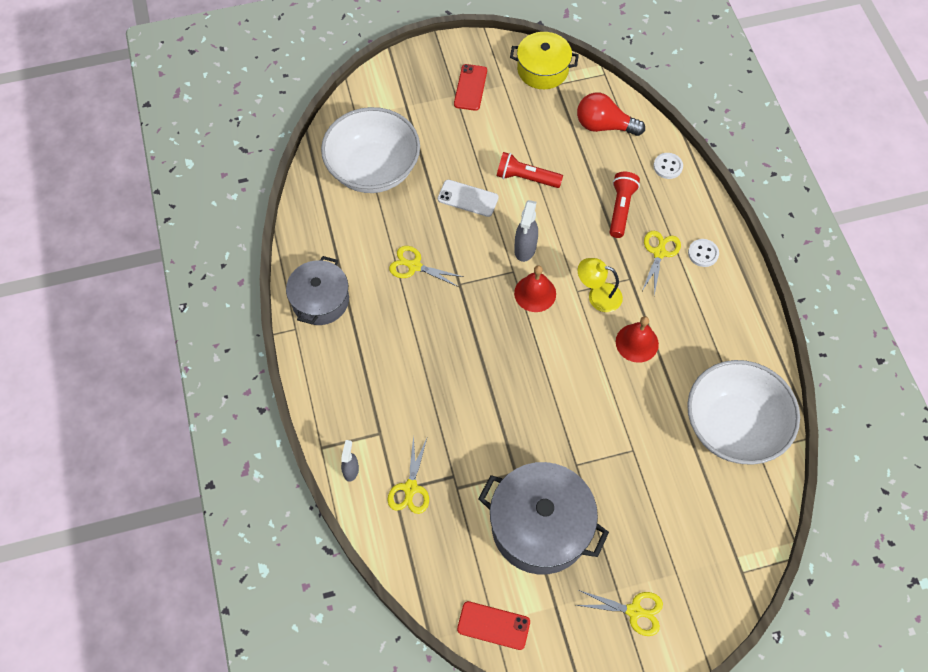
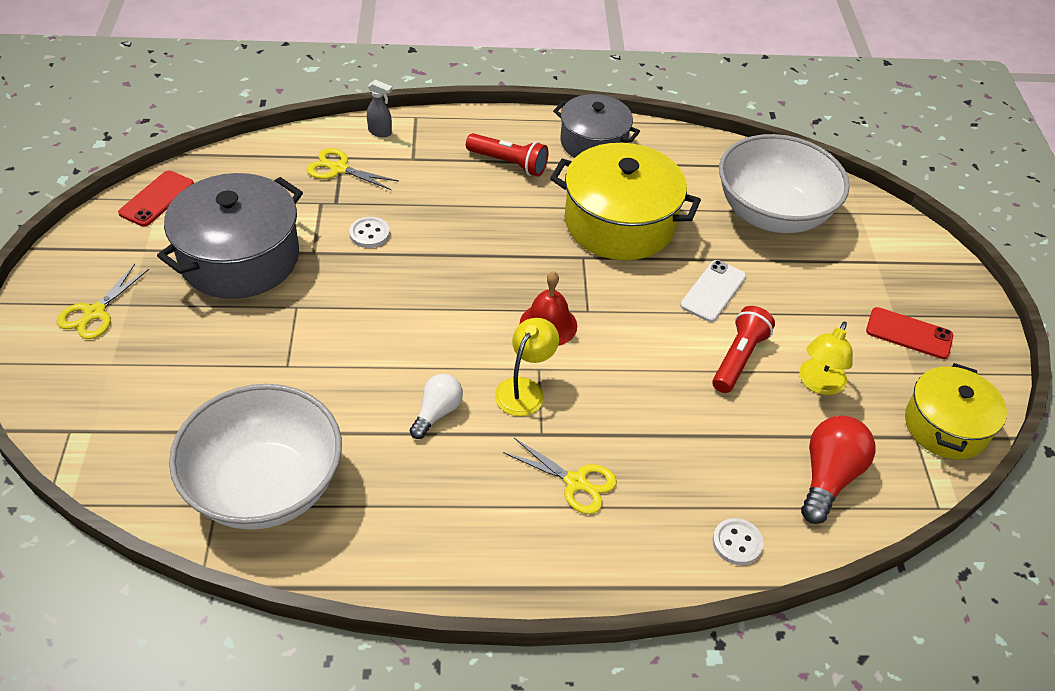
camera: 100 degrees right, 15 degrees down
yellow scissors [389,246,464,287] -> yellow pot [550,143,701,260]
grey spray bottle [514,200,538,262] -> none
red flashlight [610,172,640,238] -> red flashlight moved to [466,133,549,177]
red bell [616,316,659,363] -> white light bulb [410,374,463,439]
white button [688,239,719,267] -> white button moved to [349,217,390,248]
none -> yellow lamp [799,322,853,395]

